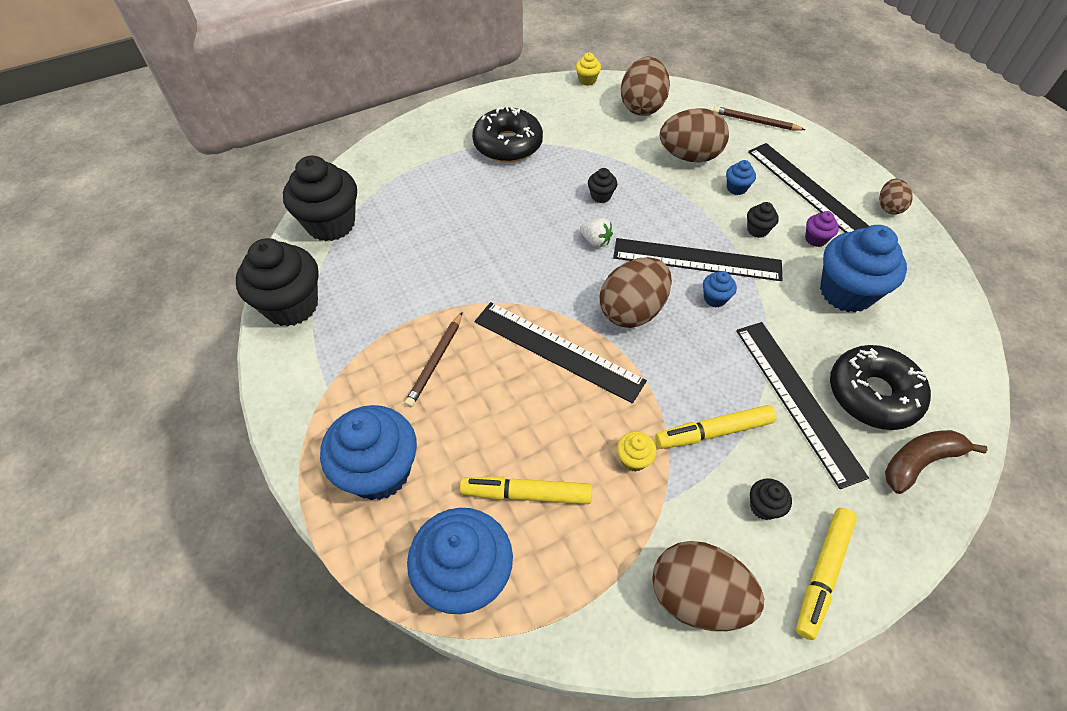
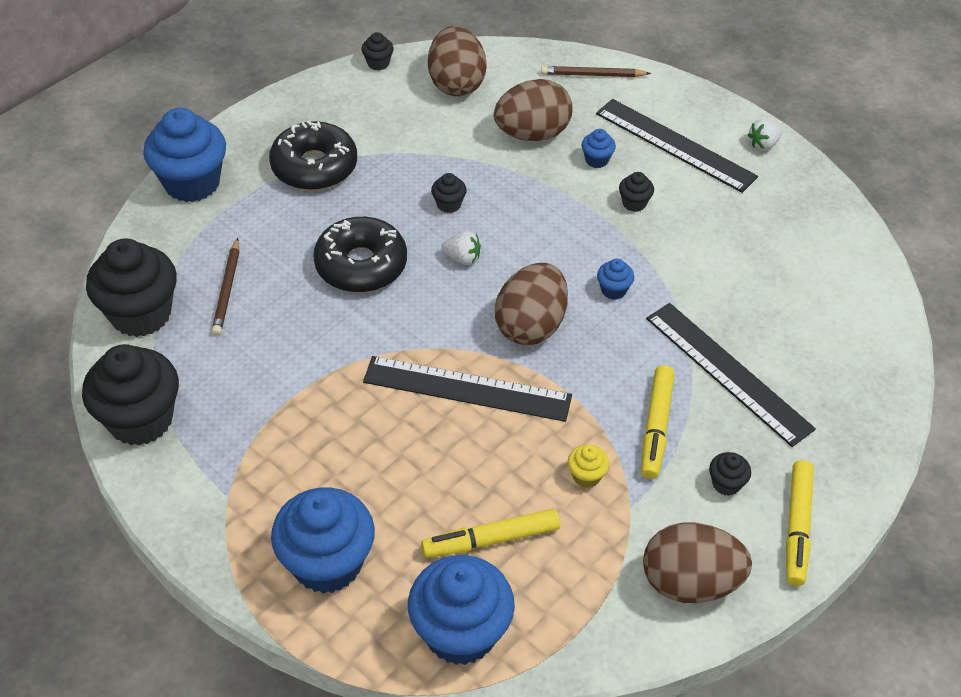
camera: 20 degrees left, 5 degrees down
brown pencil [405,312,463,407] -> brown pencil moved to [211,238,239,336]
yellow cupcake [576,53,601,86] -> black cupcake [362,32,394,71]
black ruler [613,238,782,281] -> none
yellow marker [655,405,776,449] -> yellow marker turned 45 degrees counterclockwise [641,365,674,479]
purple cupcake [805,211,839,247] -> none
blue cupcake [820,225,907,312] -> blue cupcake moved to [143,108,226,202]
black donut [830,345,931,430] -> black donut moved to [313,217,407,293]
brown egg [879,179,913,214] -> white strawberry [748,119,782,151]
brown banana [885,430,987,494] -> none

